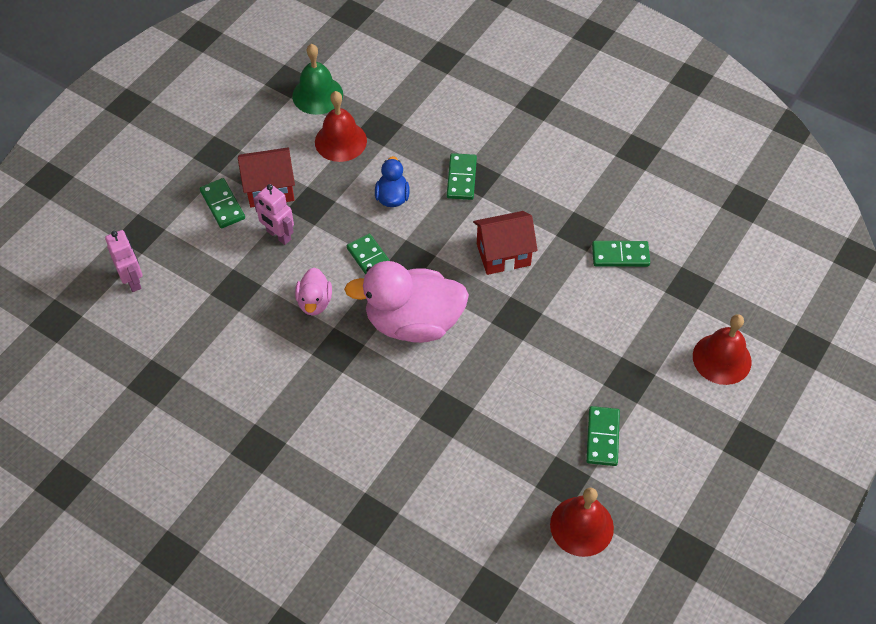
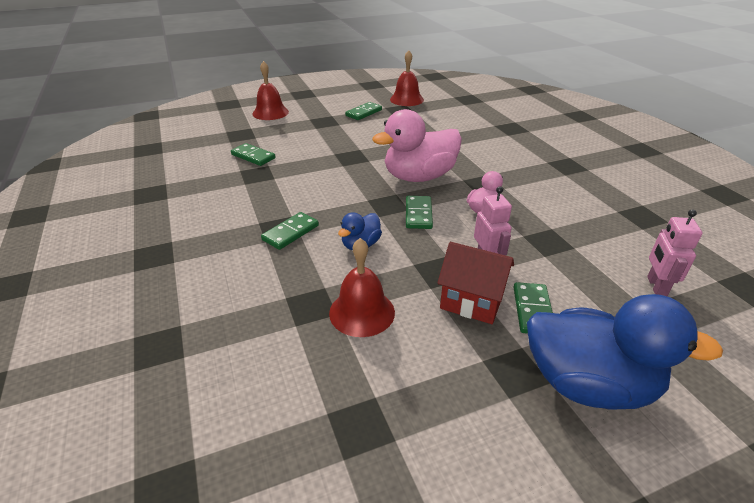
camera: 145 degrees left, 20 degrees down
green bell [292,44,343,115] -> none
pink duck [344,261,469,343] -> pink duck turned 120 degrees clockwise [372,109,462,182]
red house [473,211,538,275] -> none
none -> blue duck [527,294,723,409]

